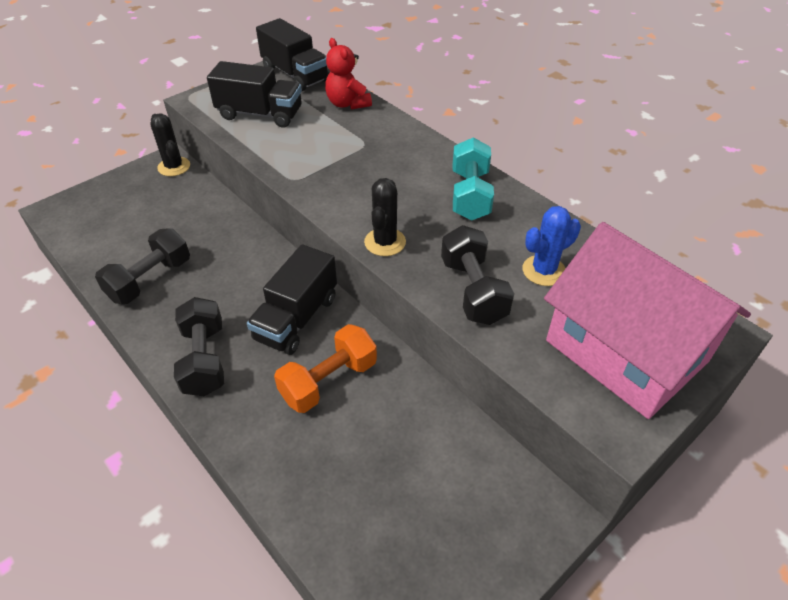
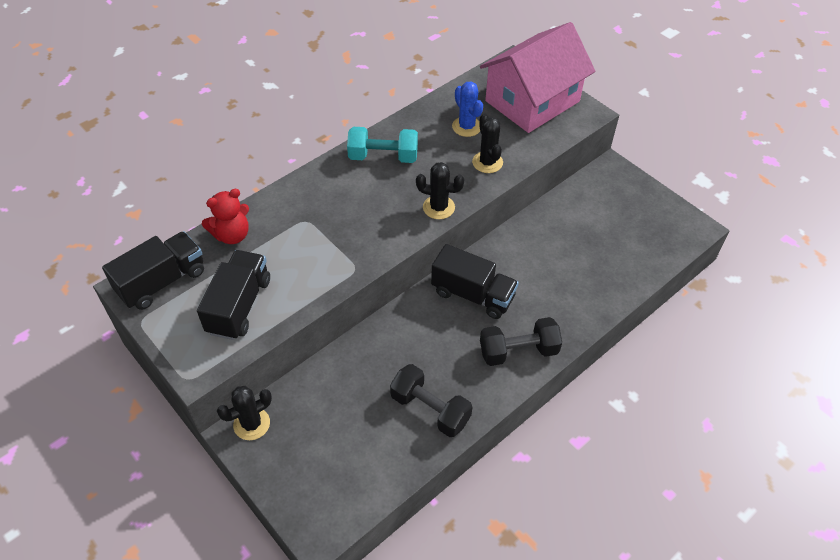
camera: 90 degrees left, 5 degrees up
orange dumbbell [274,324,377,413] -> none
black dumbbell [441,225,514,325] -> black cactus [472,113,503,173]

